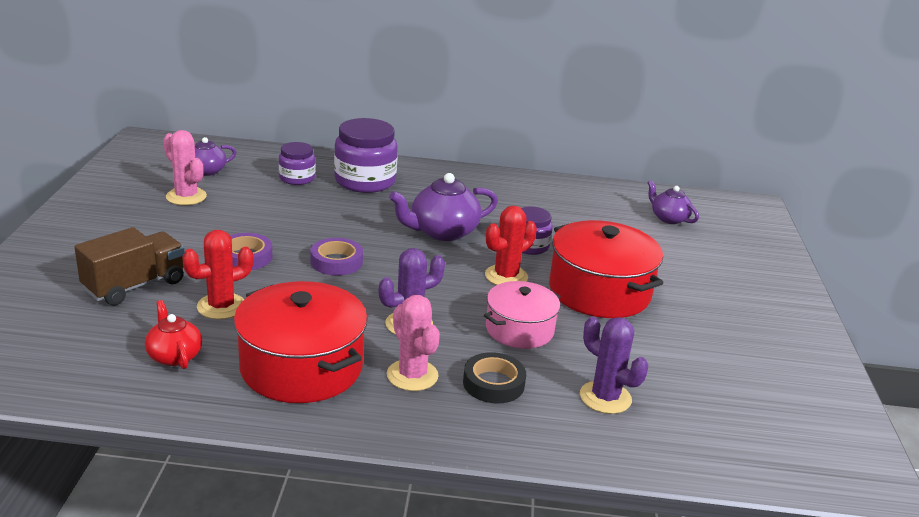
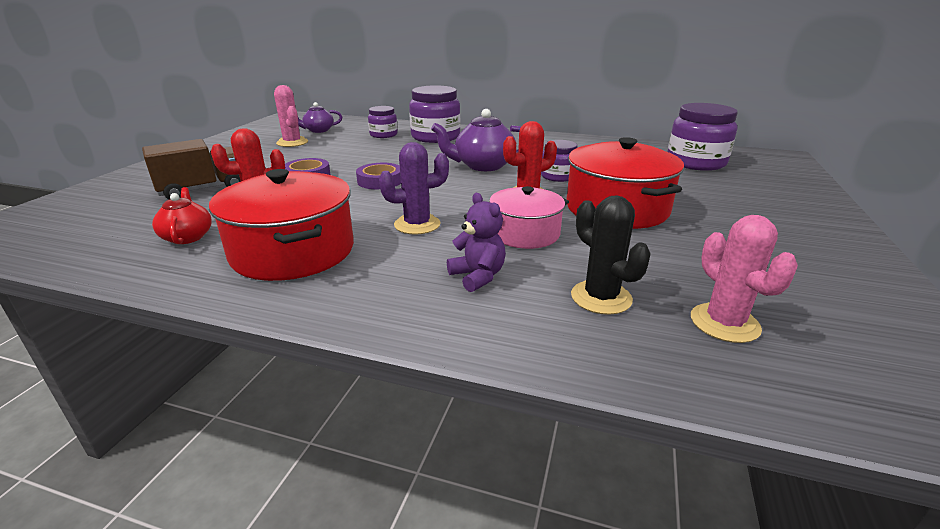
camera: 15 degrees right, 0 degrees up
pink cactus [387,295,440,391] -> pink cactus moved to [691,215,798,343]
black tape [463,352,526,404] -> purple teddy bear [447,193,506,292]
purple cactus [580,317,648,414] -> black cactus [571,195,651,315]
purple teapot [647,180,699,224] -> purple jar [667,103,738,171]

